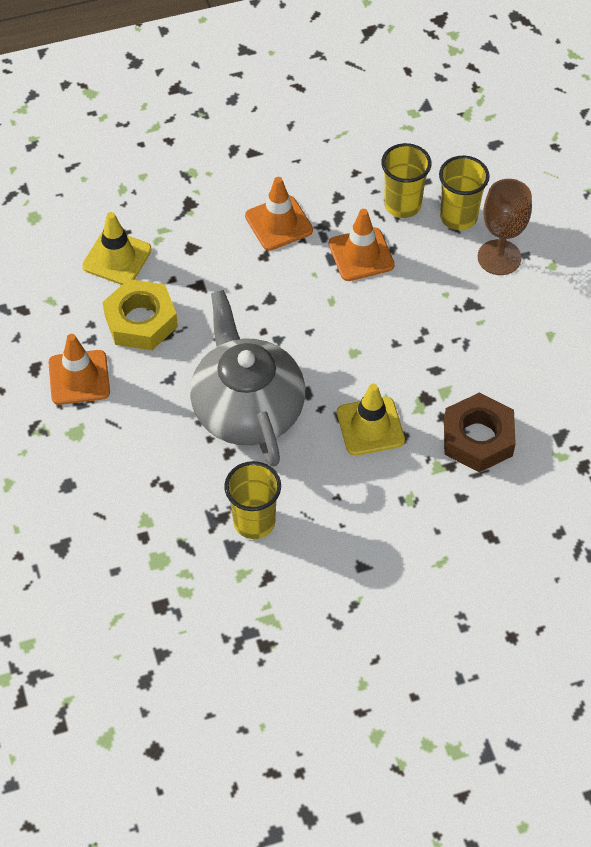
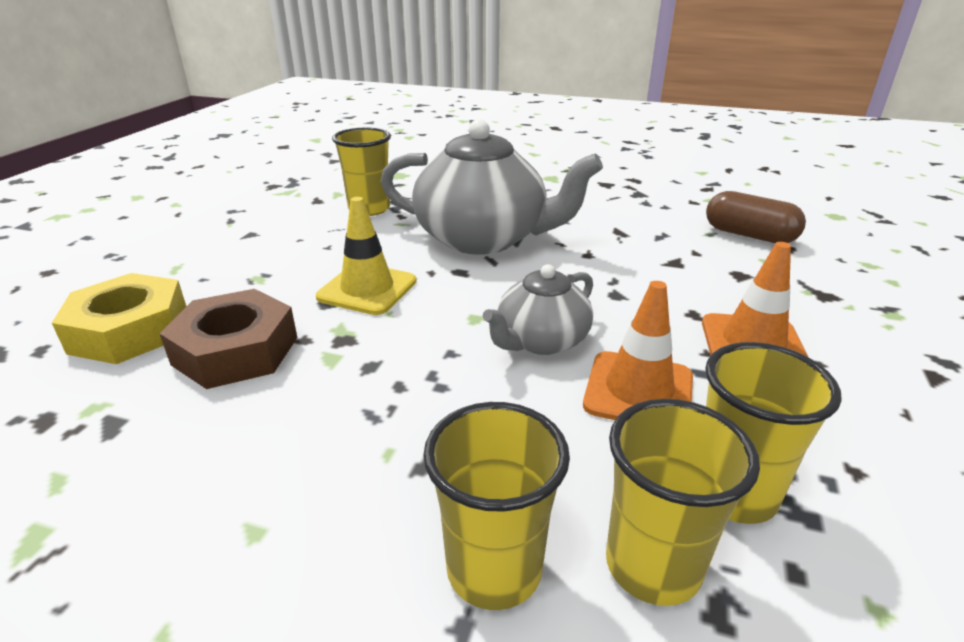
camera: 125 degrees right, 25 degrees down
orange traffic cone [48,334,110,405] -> none
yellow traffic cone [82,212,152,285] -> brown capsule [706,191,806,243]
yellow nut [103,279,178,350] -> yellow nut moved to [52,273,186,364]
brown goblet [478,179,532,275] -> yellow cup [423,402,570,610]
none -> grey teapot [483,264,593,355]

